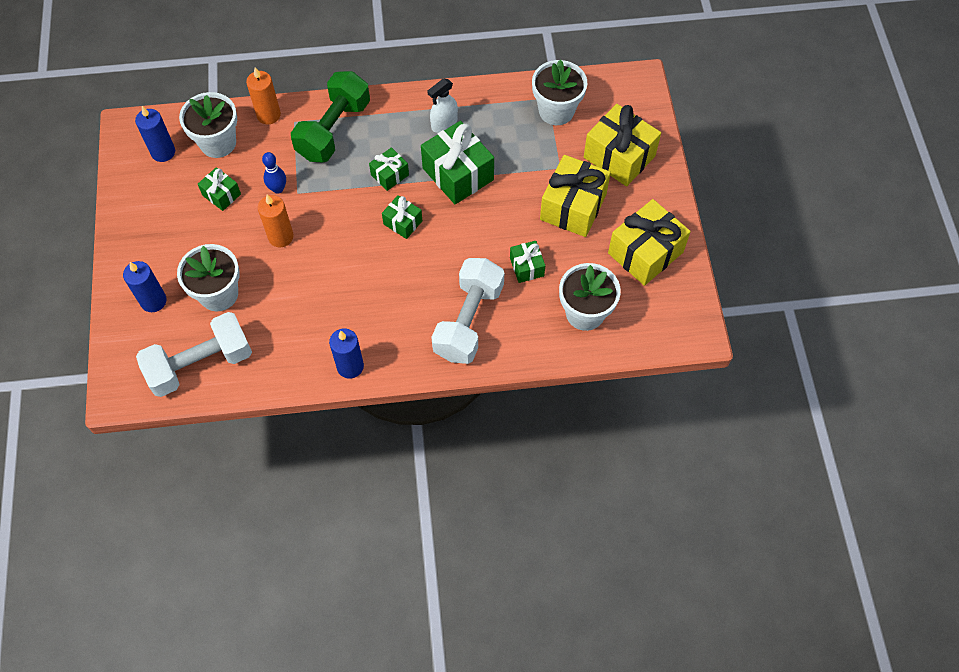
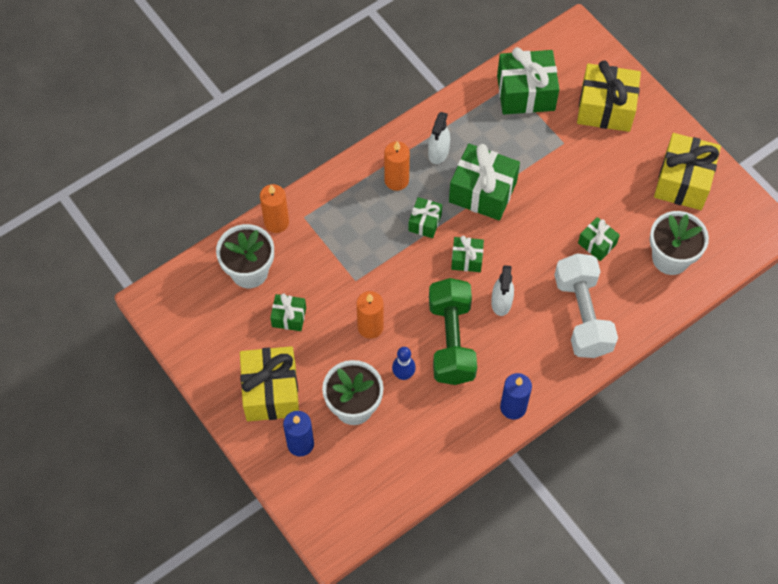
camera: 30 degrees left, 0 degrees up
blue candle [135,106,175,162] -> none
white dumbbell [136,312,252,397] -> none
blue bowling pin [262,152,286,194] -> blue bowling pin moved to [392,347,416,380]
green dumbbell [291,71,370,163] -> green dumbbell moved to [429,278,477,385]
white flower pot [532,59,587,125] -> green gift [497,47,559,115]
yellow gift [540,155,611,237] -> yellow gift moved to [240,346,299,421]
none -> orange candle [384,141,410,191]
none -> white spray bottle [491,265,514,316]

